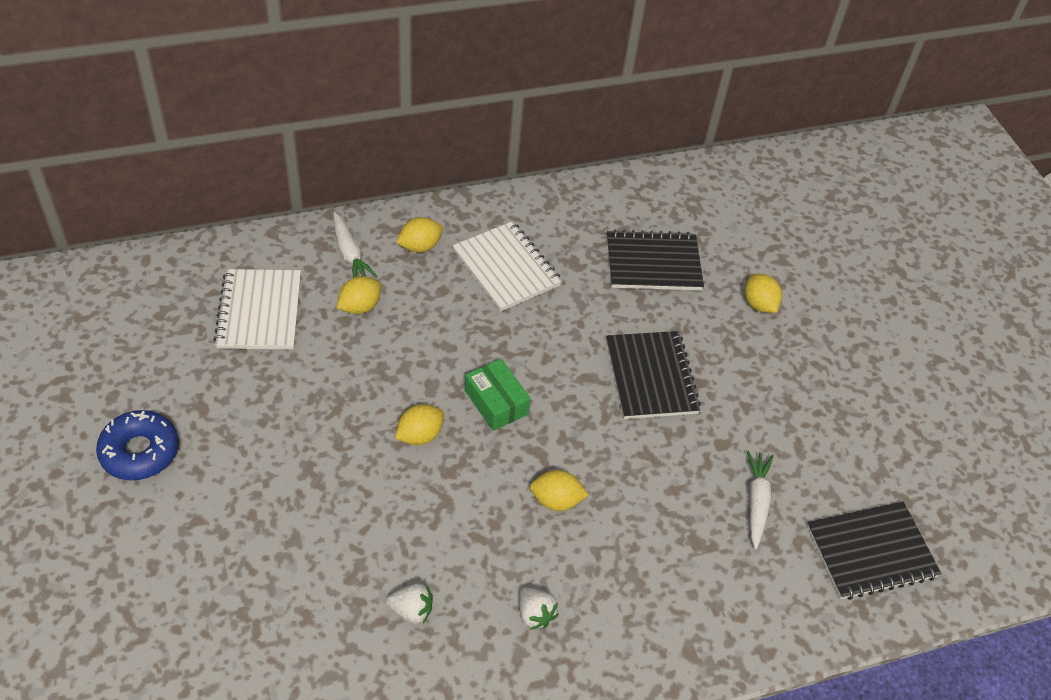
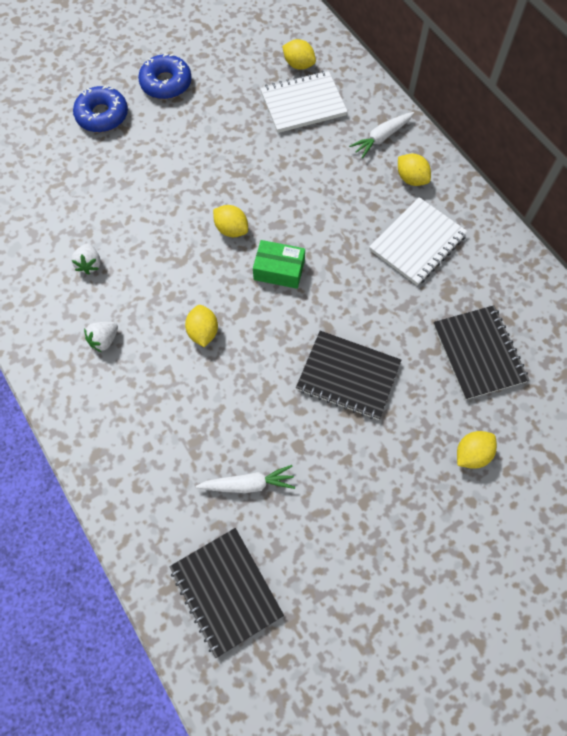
camera: 80 degrees right, 15 degrees up
yellow lemon [337,276,381,314] -> yellow lemon moved to [282,39,316,70]
green box [465,359,531,431] -> green box turned 60 degrees clockwise [253,240,305,289]
black notebook [606,331,701,419] -> black notebook turned 45 degrees clockwise [296,331,401,420]
none -> blue donut [73,86,128,133]

